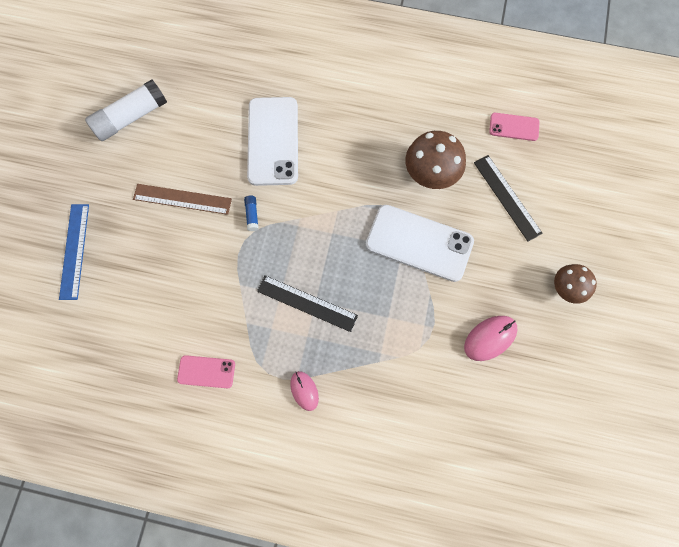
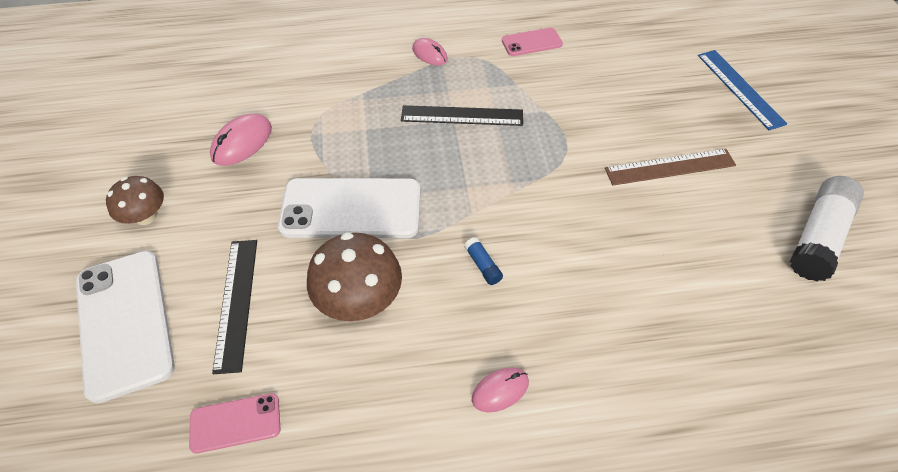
camera: 160 degrees right, 20 degrees down
blue glue stick [244,196,259,231] -> blue glue stick moved to [464,237,503,285]
white phone [247,97,298,186] -> white phone moved to [76,251,175,404]
black ruler [474,155,543,242] -> black ruler turned 45 degrees clockwise [212,240,257,374]
none -> pink mouse [472,368,529,412]

